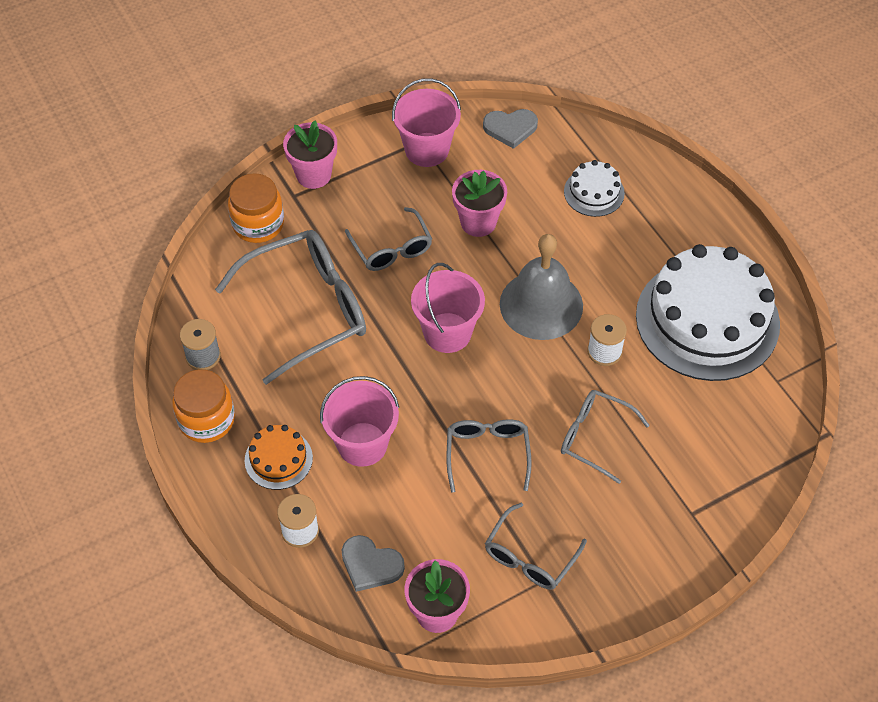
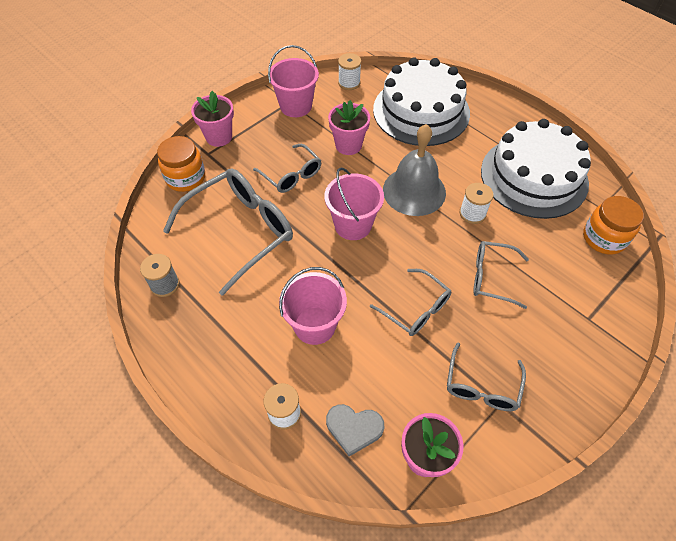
camera: 15 degrees left, 0 degrees up
orange jar [172,369,235,443] -> orange jar moved to [583,196,644,255]
orange cake [245,425,313,490] -> none
grey glasses [446,419,532,493] -> grey glasses turned 150 degrees clockwise [370,269,452,336]
grey heart [483,109,538,149] -> white spool [338,53,361,90]
white cake [564,160,625,217] -> white cake [373,57,470,146], size x2.23

